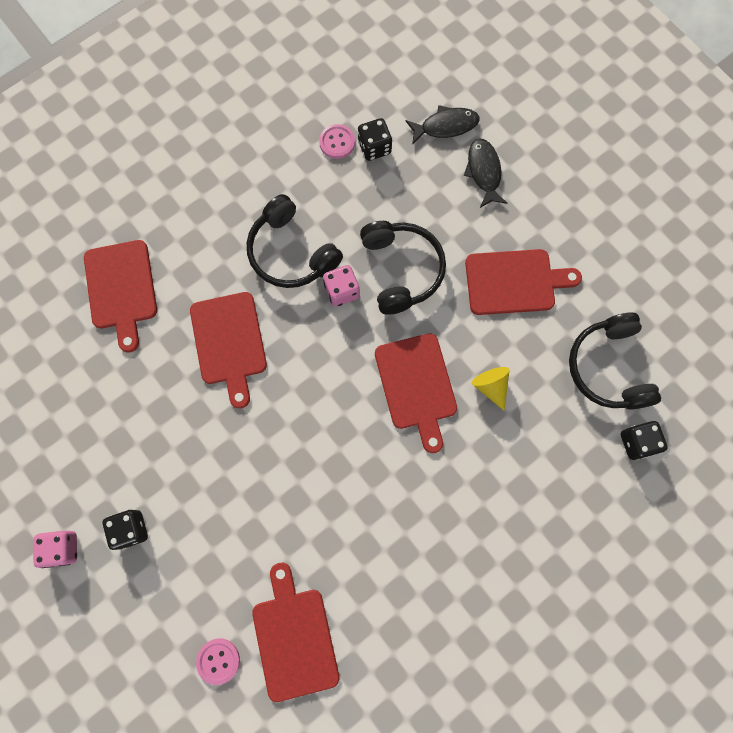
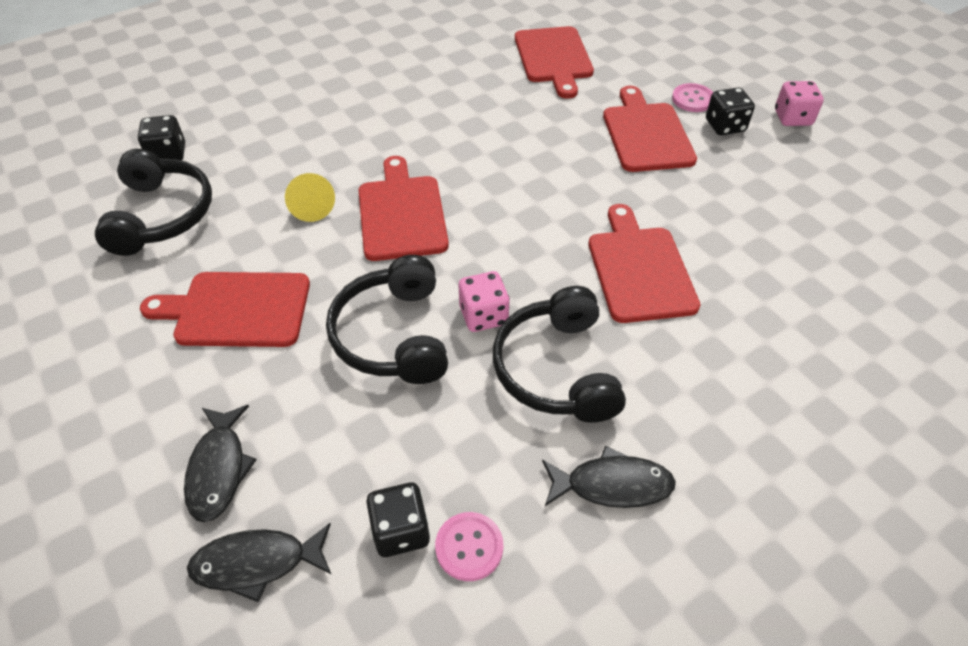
camera: 175 degrees left, 25 degrees down
red cutting board [84,240,157,352] -> red cutting board moved to [603,86,697,172]
pink button [196,638,240,685] -> pink button moved to [672,83,713,112]
black headphones [247,194,343,288] -> black headphones turned 150 degrees counterclockwise [493,286,626,423]
none -> black fish [542,446,676,508]

